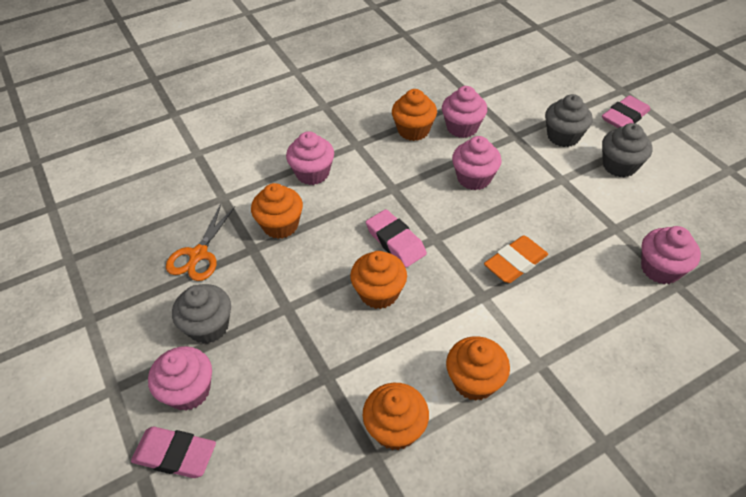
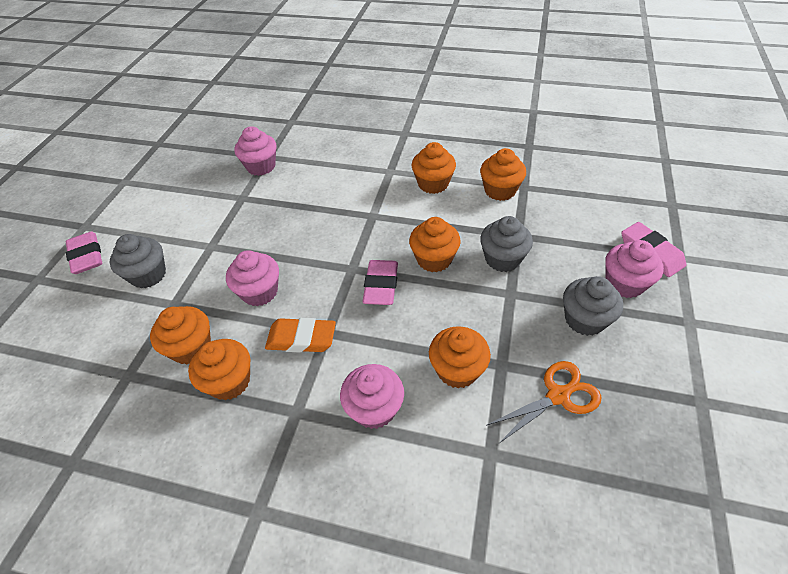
camera: 135 degrees left, 0 degrees up
pink cupcake [442,86,487,138] -> orange cupcake [150,306,211,364]
orange eraser [484,235,548,283] -> orange eraser moved to [265,318,336,353]
pink eraser [602,95,651,128] -> pink eraser turned 60 degrees clockwise [66,232,102,274]
grey cupcake [602,123,652,177] -> grey cupcake moved to [480,216,533,272]

